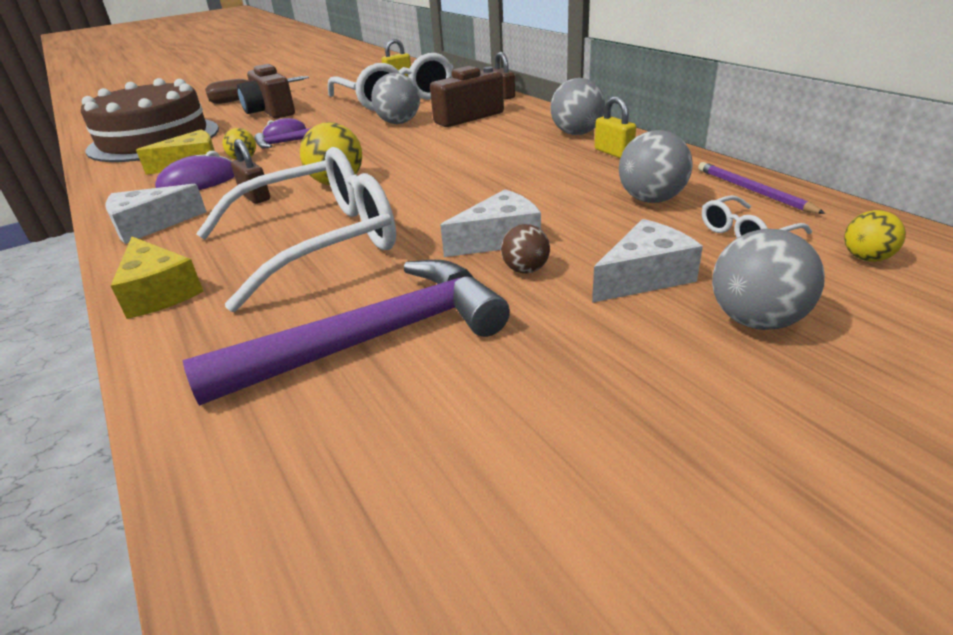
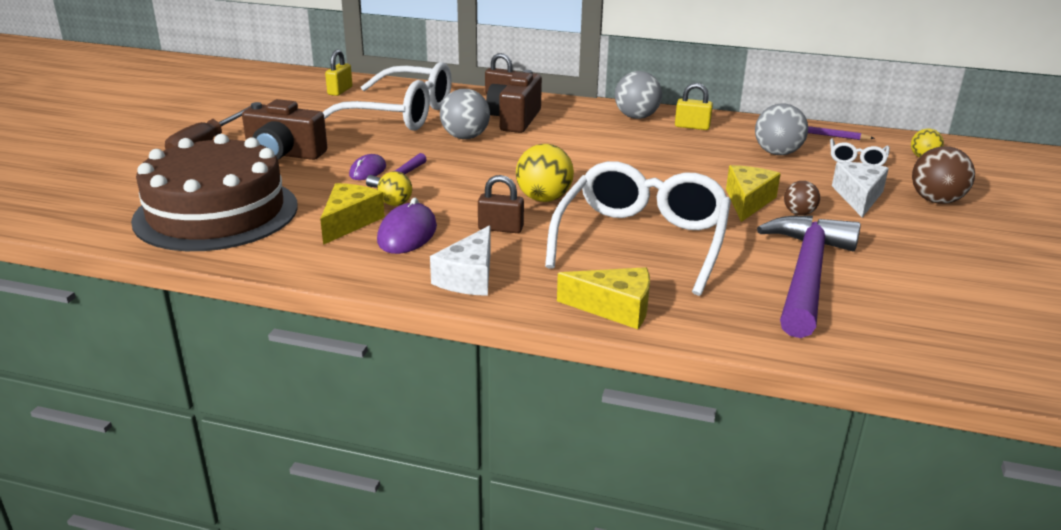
camera: 45 degrees left, 5 degrees down
white cheese [440,189,541,257] -> yellow cheese [726,165,781,222]
grey ball [712,229,825,330] -> brown ball [912,146,975,204]

